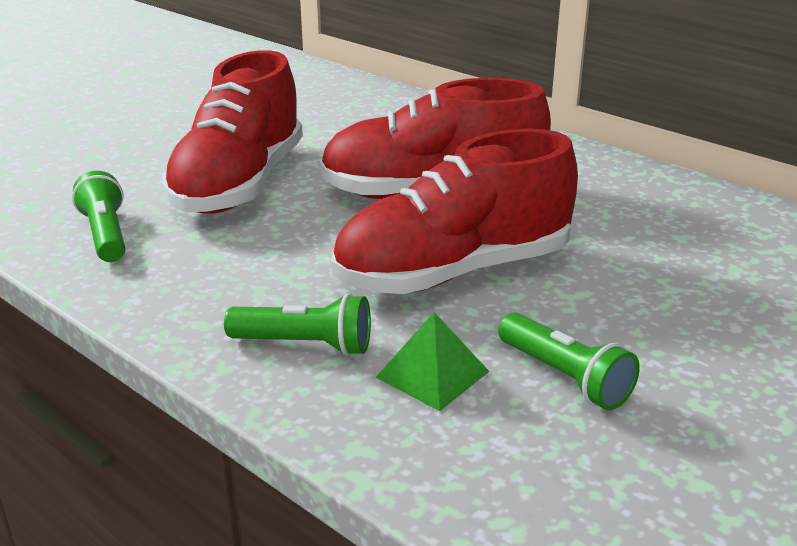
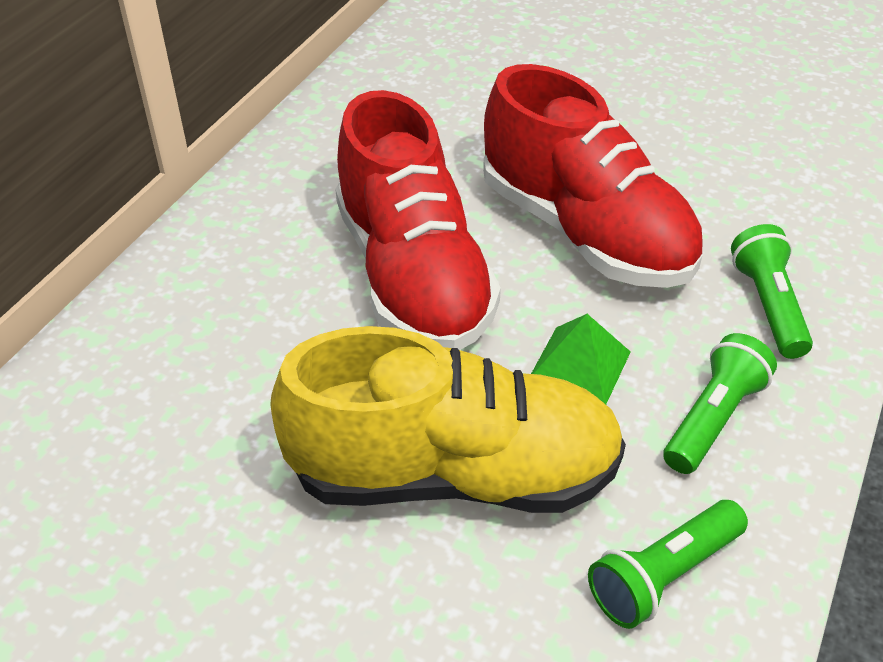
camera: 105 degrees left, 15 degrees up
red shoe [162,50,303,214] -> yellow shoe [270,326,626,513]
green pyramid [376,312,490,411] -> green pyramid moved to [531,314,631,404]
green flashlight [498,313,640,410] -> green flashlight moved to [663,333,777,474]

